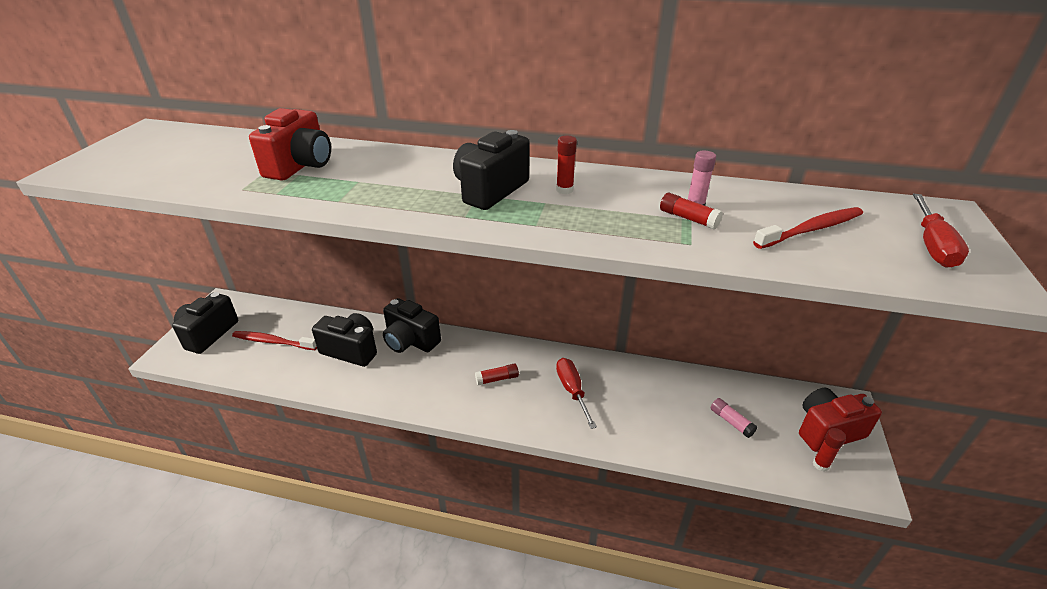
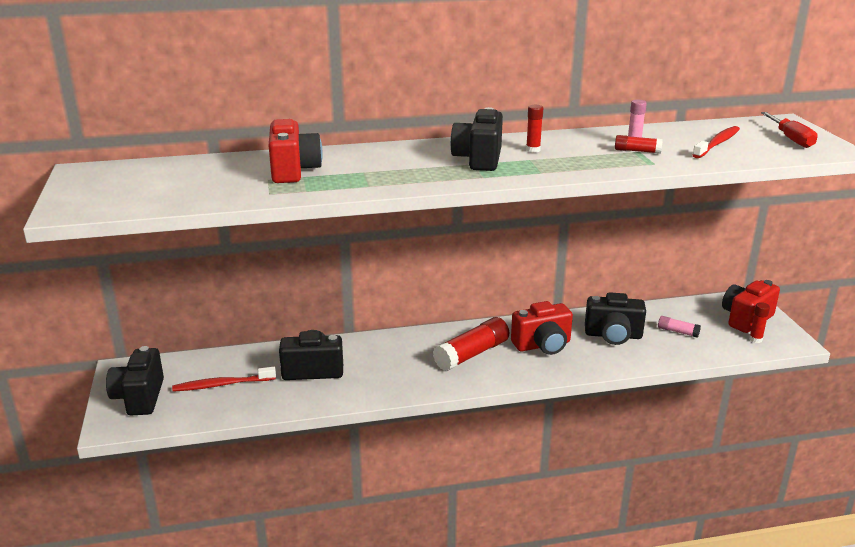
camera: 25 degrees left, 10 degrees down
black camera [383,298,441,353] -> black camera moved to [585,292,646,345]
red glue stick [475,363,519,385] -> red glue stick [433,317,509,371], size x2.00
red screwdriver [556,358,597,429] -> red camera [511,301,573,355]

